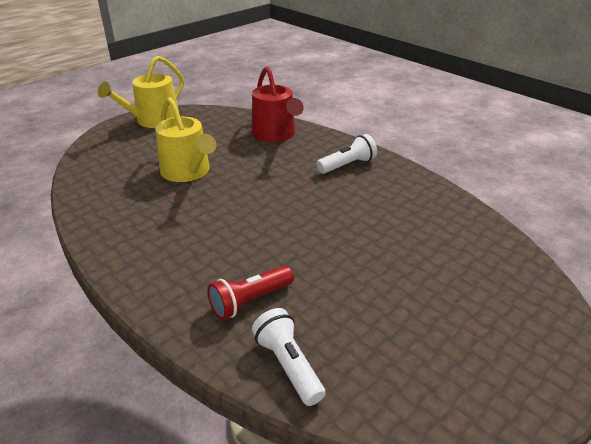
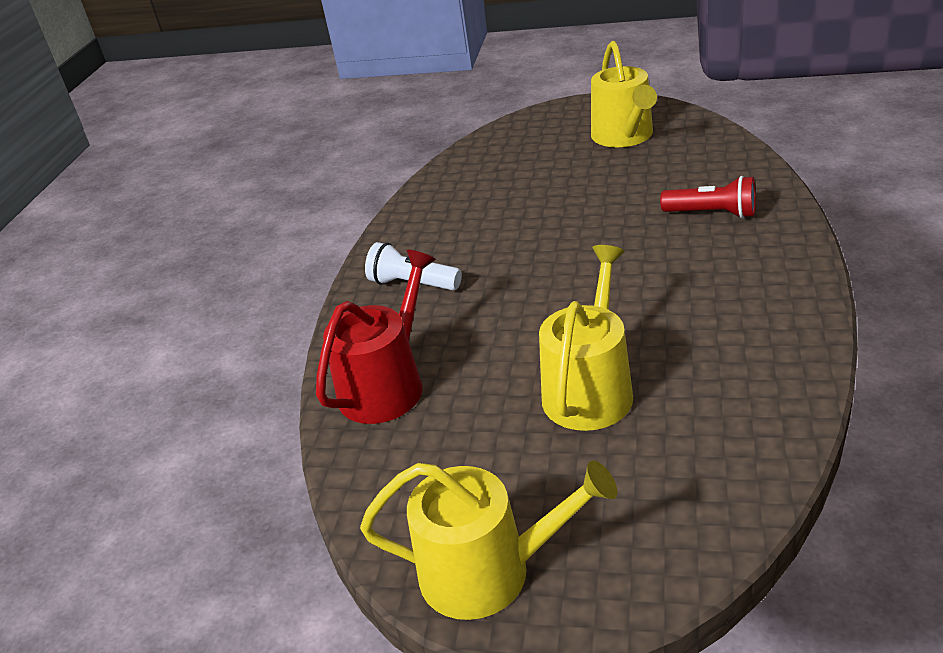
camera: 120 degrees left, 0 degrees up
white flashlight [252,308,326,406] -> none
none -> yellow watering can [591,41,657,147]

